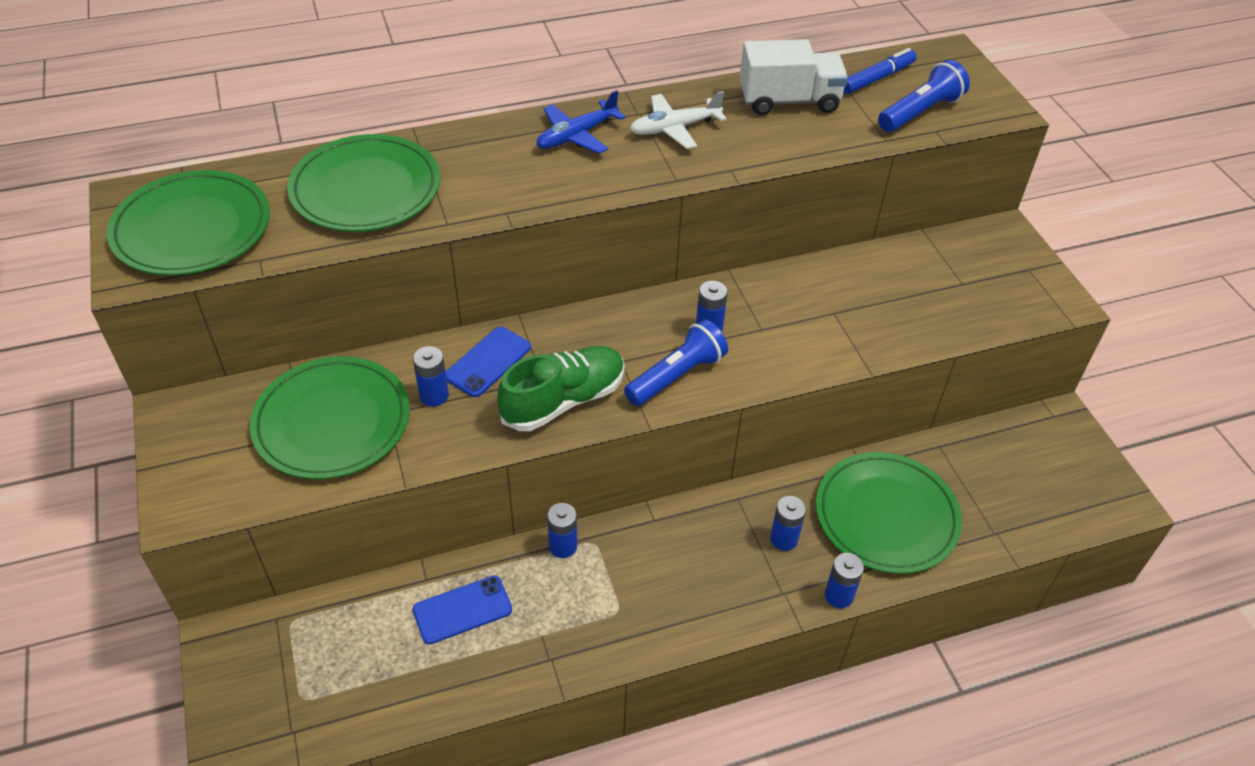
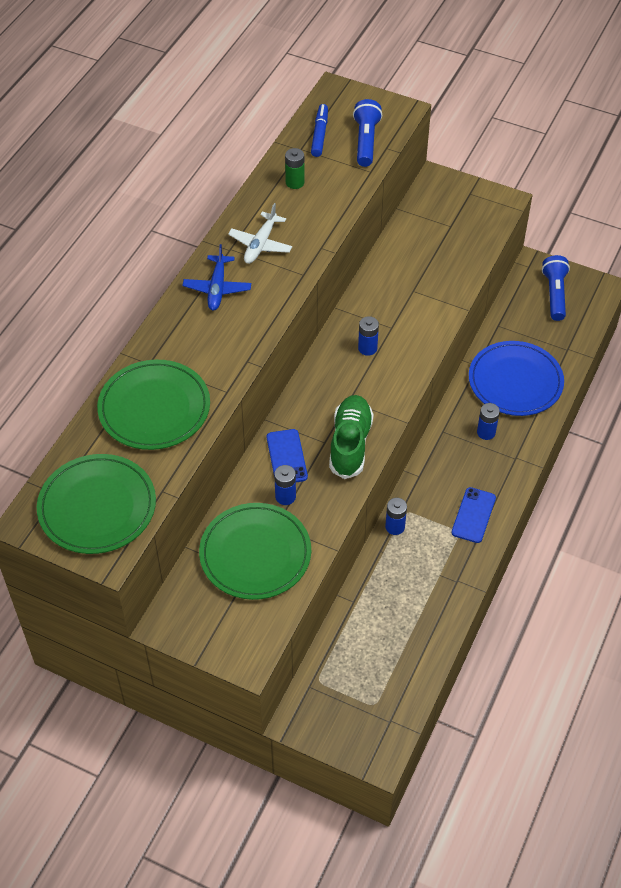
camera: 45 degrees left, 5 degrees up
blue phone [413,576,512,644] -> blue phone moved to [451,487,496,543]
blue flashlight [624,319,728,406] -> blue flashlight moved to [542,255,570,321]
white truck [740,39,848,115] -> green battery [285,148,305,189]
green plate [816,452,962,574] -> blue plate [469,341,564,416]
blue battery [825,553,864,608] -> none

